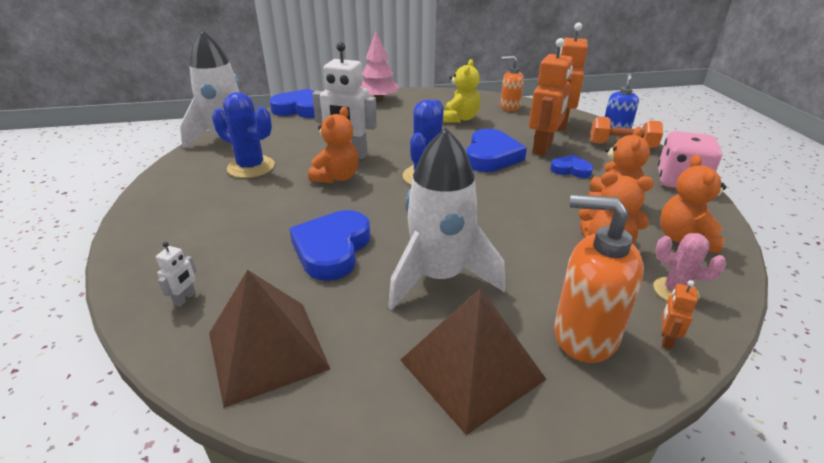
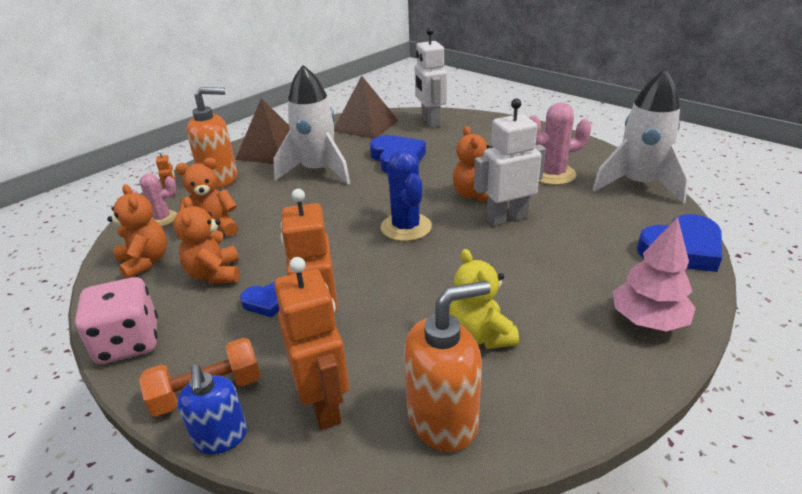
camera: 145 degrees right, 0 degrees up
white robot [156,242,197,307] -> white robot [415,28,447,128], size x2.35
blue cactus [212,92,275,178] -> pink cactus [529,102,591,185]
blue heart [466,129,527,172] -> none
orange soap dispenser [500,56,524,111] -> orange soap dispenser [404,280,491,452], size x1.57

